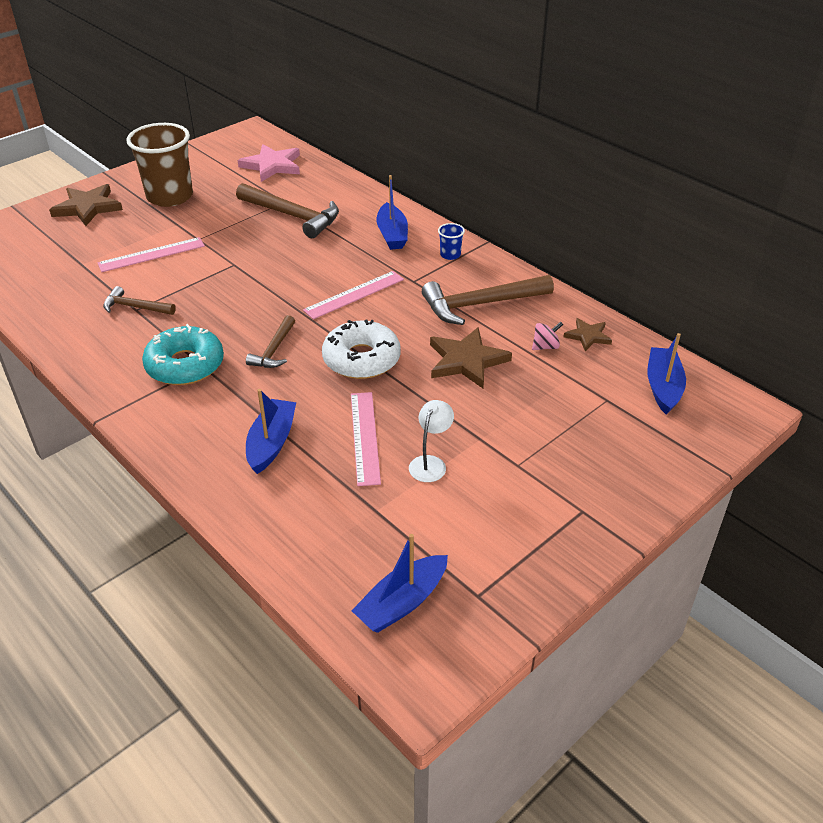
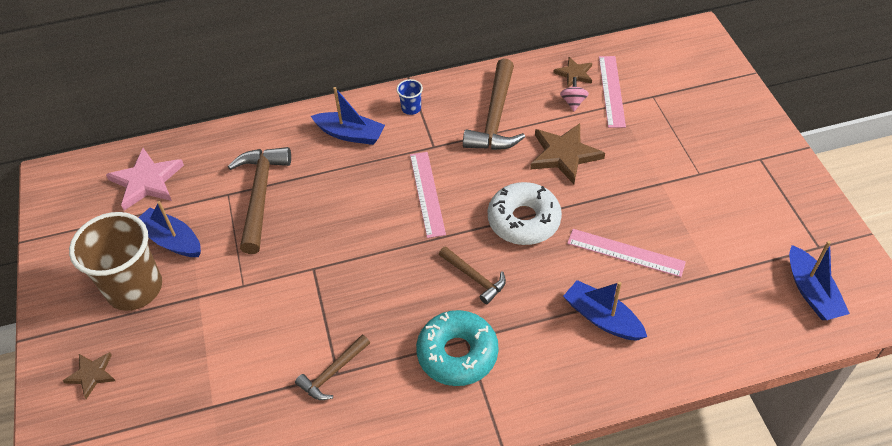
camera: 60 degrees left, 10 degrees up
brown star [49,184,123,226] -> brown star [63,352,115,399], size x0.58
pink ruler [97,237,205,272] -> pink ruler moved to [599,56,626,128]
brown hammer [236,183,339,238] -> brown hammer turned 60 degrees counterclockwise [228,147,291,254]
white lamp [409,400,454,482] -> none
blue boat [648,333,686,415] -> blue boat moved to [138,201,201,257]

